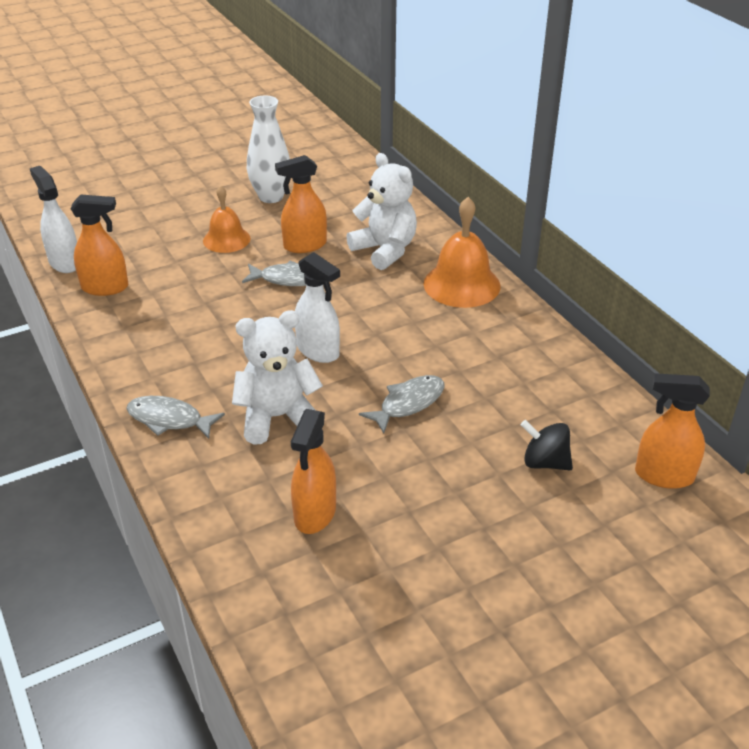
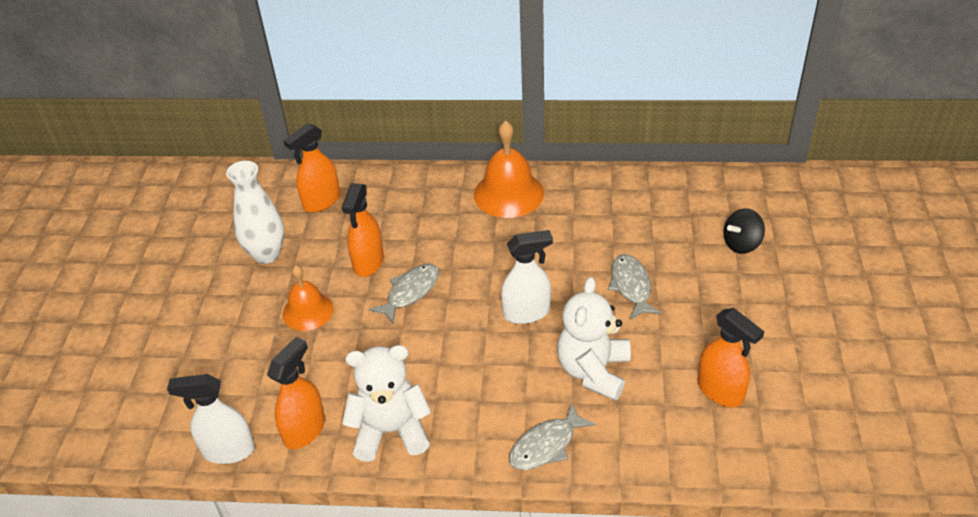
camera: 55 degrees left, 5 degrees up
white teddy bear [346,153,417,270] -> white teddy bear moved to [342,345,431,462]
orange spray bottle [635,373,710,489] -> orange spray bottle moved to [284,123,340,212]

